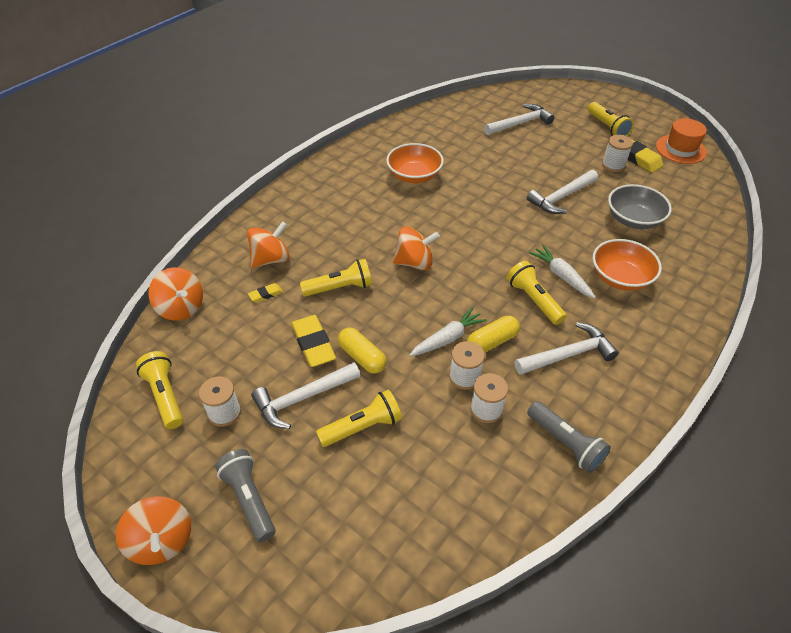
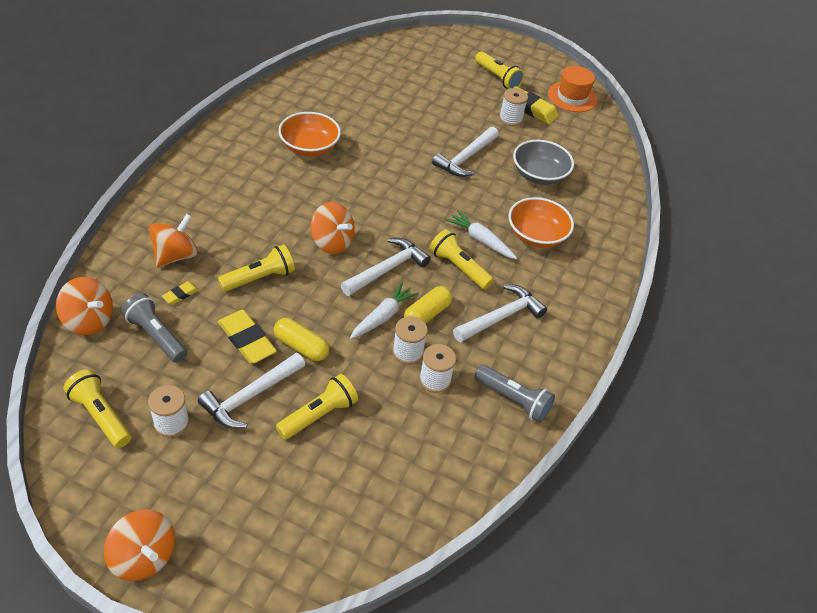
camera: 20 degrees left, 0 degrees up
grey flashlight [215,449,275,542] -> grey flashlight moved to [121,293,187,363]
orange spinning top [393,226,440,270] -> orange spinning top turned 60 degrees clockwise [311,202,355,254]
white hammer [484,104,555,135] -> white hammer moved to [341,238,431,296]

